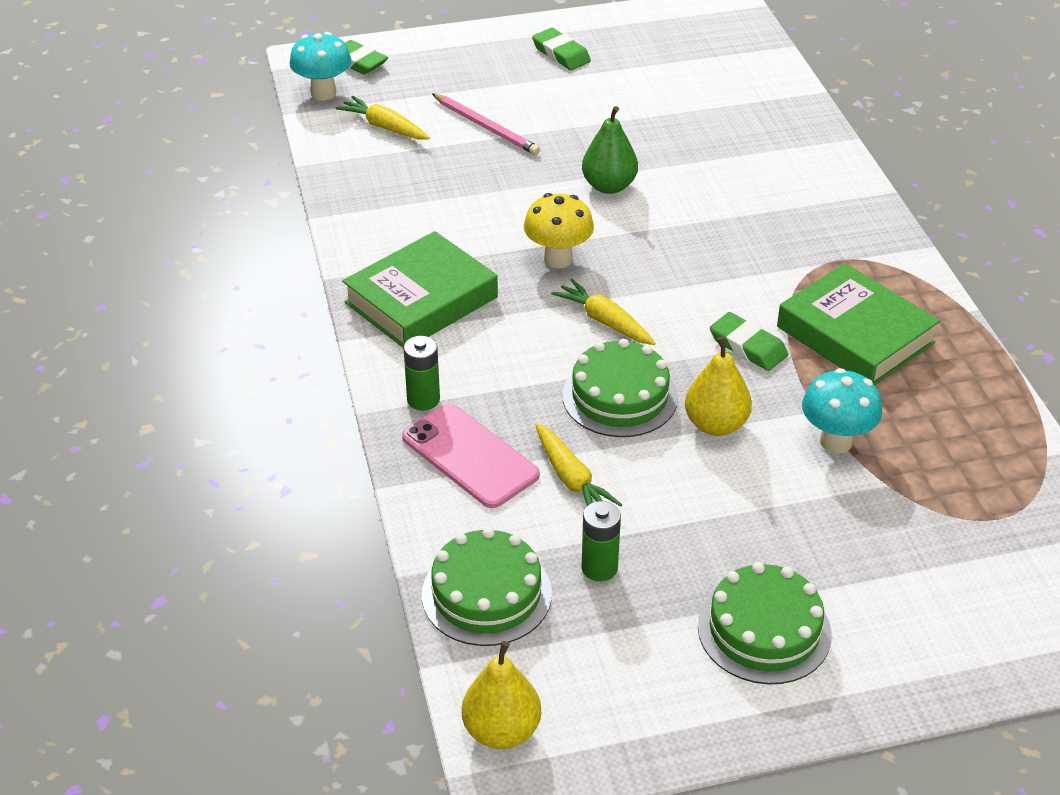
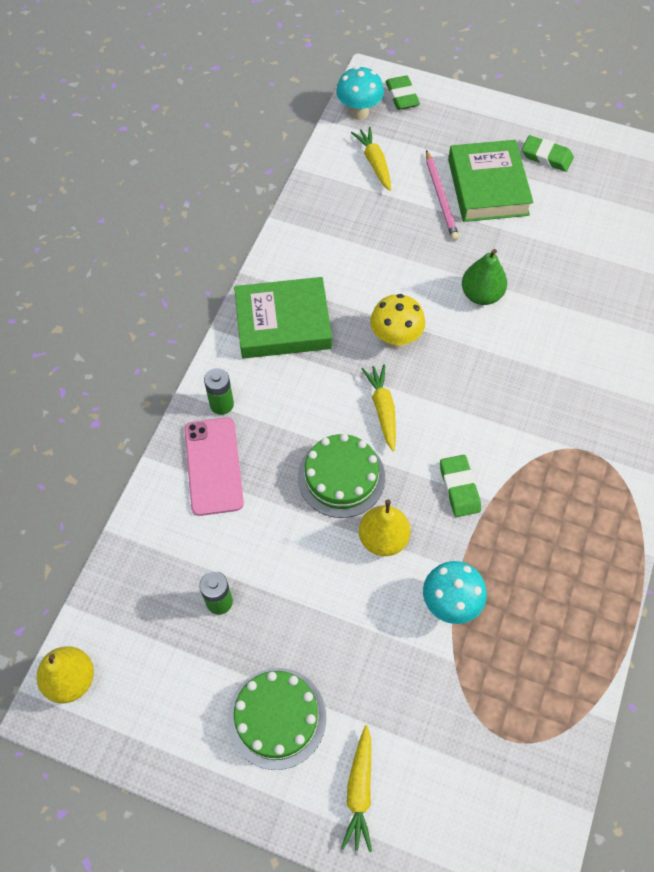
camera: 35 degrees right, 20 degrees up
green cake [422,528,552,646] -> none
green eraser [532,28,591,70] -> green eraser turned 60 degrees counterclockwise [522,135,574,172]
yellow carrot [536,423,622,507] -> yellow carrot moved to [341,725,372,852]
green book [777,263,940,385] -> green book moved to [448,140,533,222]

